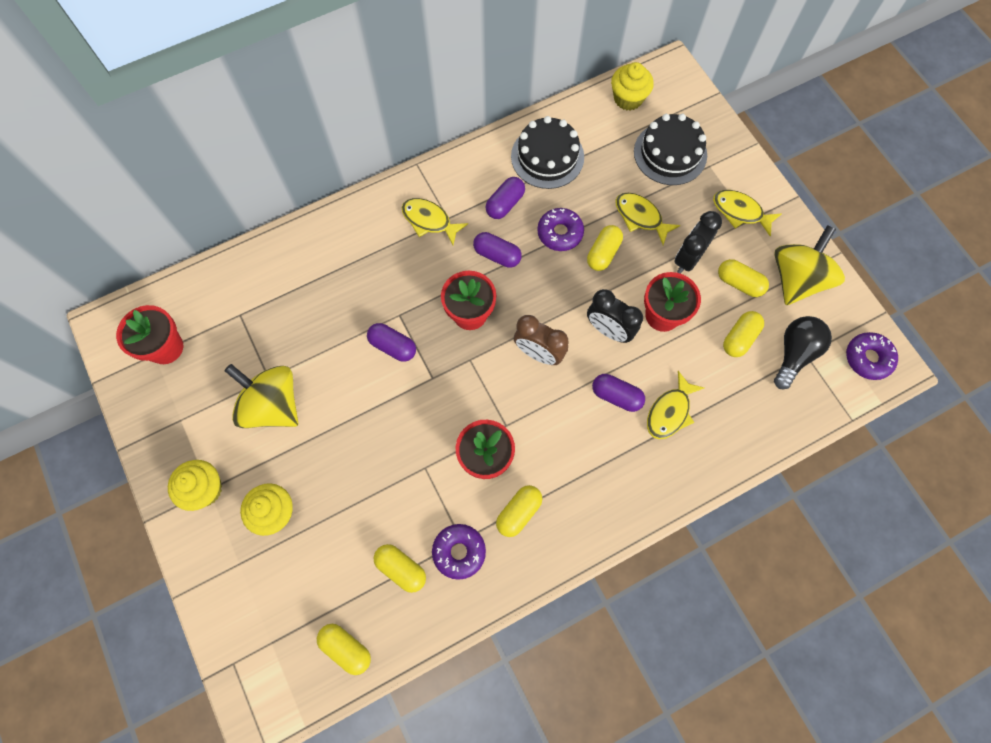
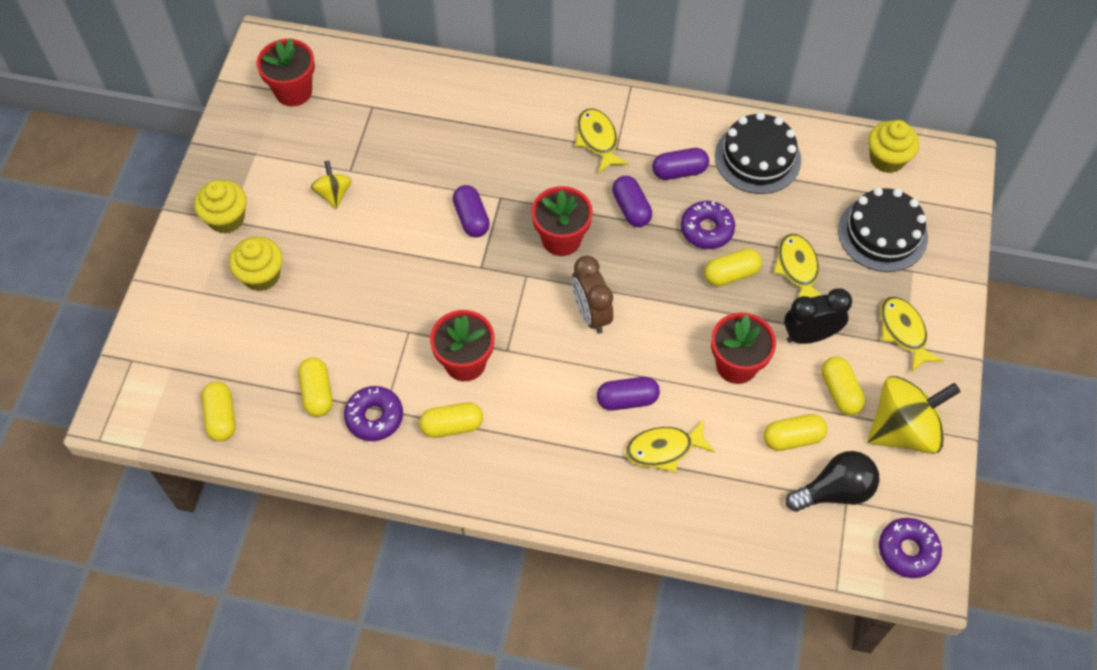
camera: 40 degrees right, 10 degrees down
yellow spinning top [224,364,298,428] -> yellow spinning top [311,160,352,209], size x0.51
black clock [587,289,643,343] -> none
purple capsule [592,374,645,412] -> purple capsule turned 75 degrees counterclockwise [597,377,660,410]

